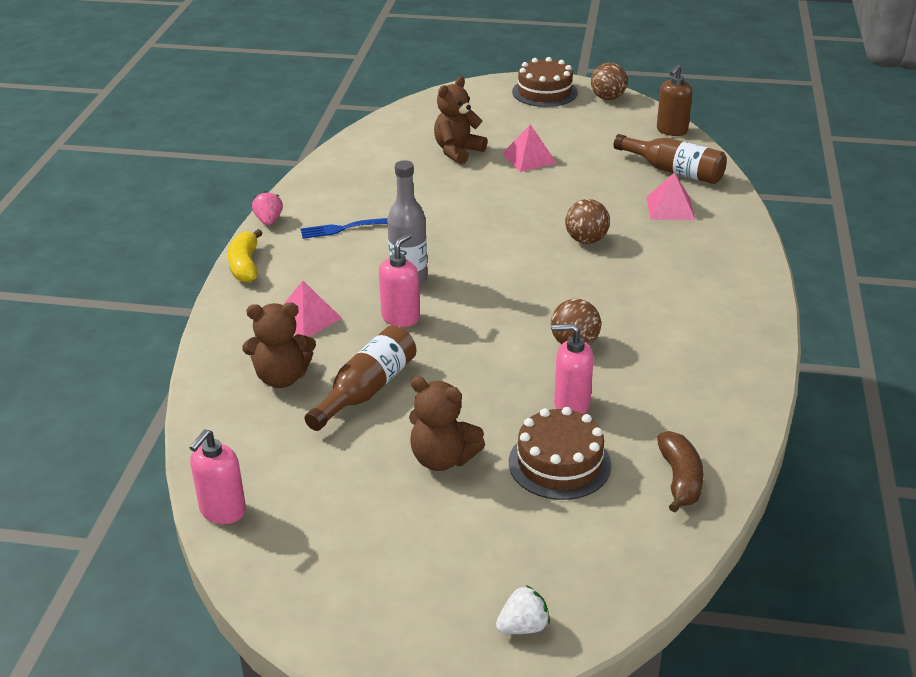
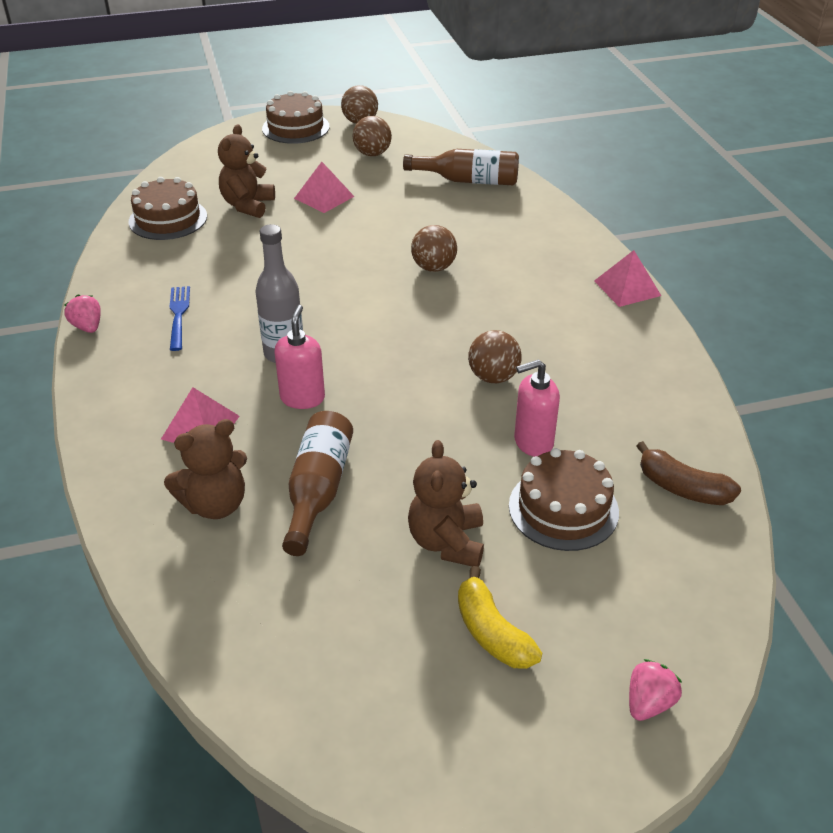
camera: 25 degrees left, 5 degrees up
pink soap dispenser [189,429,246,524] -> none
yellow banana [228,229,263,283] -> yellow banana moved to [458,566,542,669]
blue fork [300,218,387,239] -> blue fork turned 120 degrees clockwise [170,286,190,351]
brown teddy bear [409,376,485,471] -> brown teddy bear turned 90 degrees clockwise [408,440,484,567]
white strawberry [496,585,550,634] -> pink strawberry [629,659,682,721]
pink pyramid [646,172,695,220] -> pink pyramid moved to [594,250,661,307]
brown soap dispenser [657,64,692,136] -> none
brown banana [657,431,704,513] -> brown banana turned 150 degrees clockwise [637,441,741,505]
none -> brown cake [128,177,207,240]
none -> brown ball [353,116,392,156]

